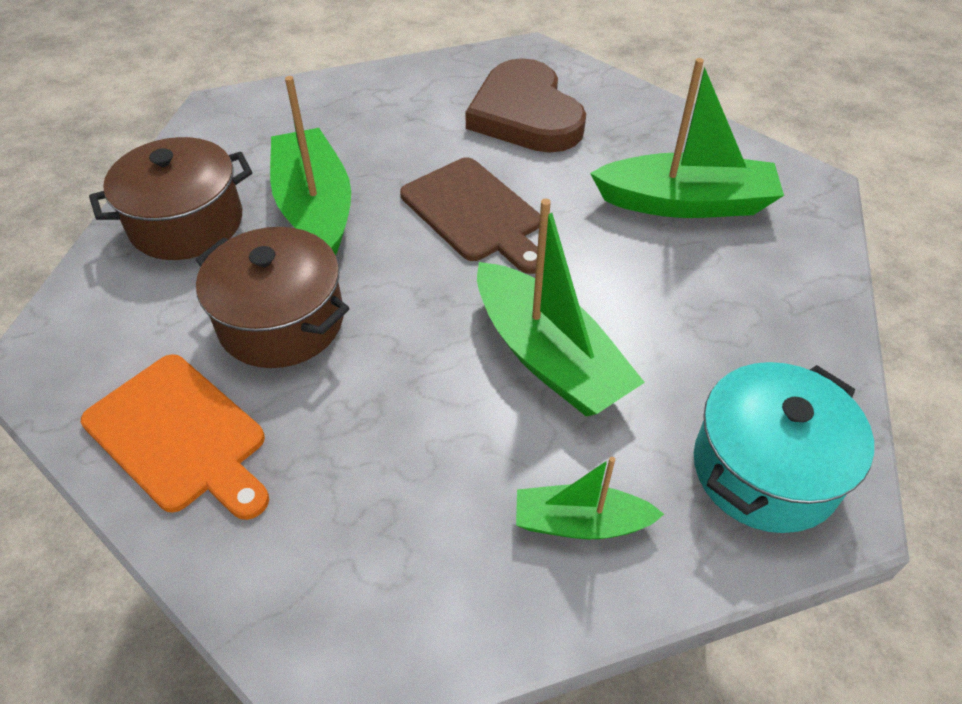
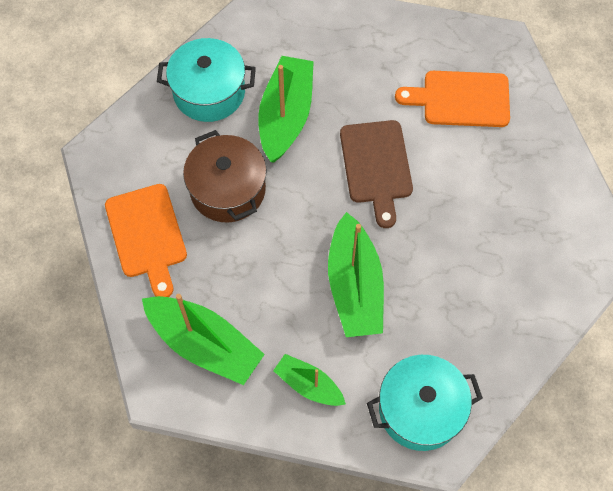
camera: 30 degrees right, 15 degrees up
brown pot [89,137,252,260] -> turquoise pot [157,38,256,122]
brown heart [465,58,586,153] -> orange cutting board [395,71,510,127]
green boat [590,58,784,218] -> green boat moved to [142,294,265,385]

